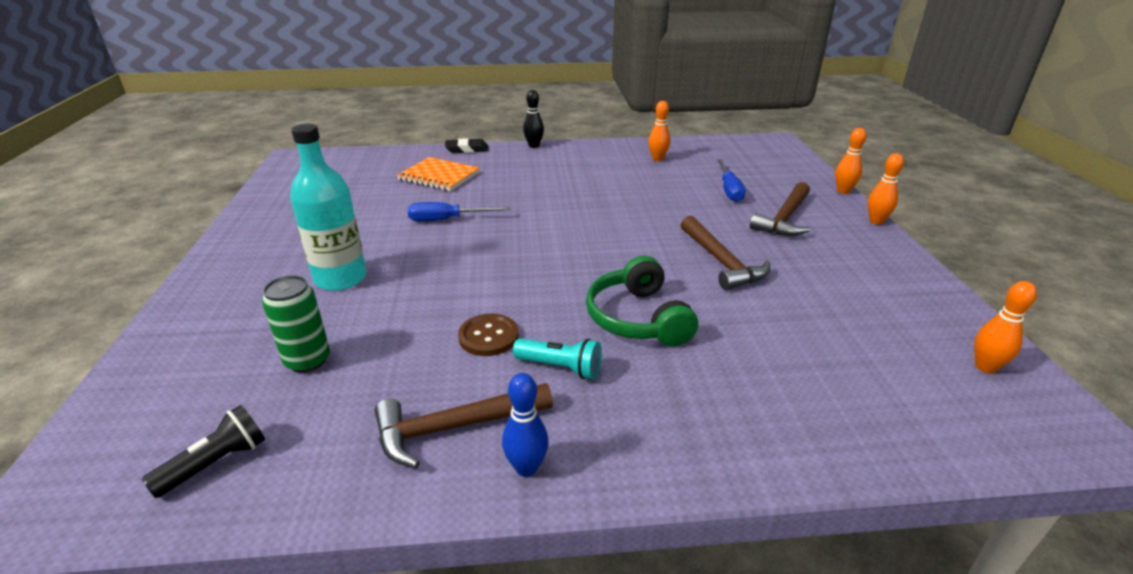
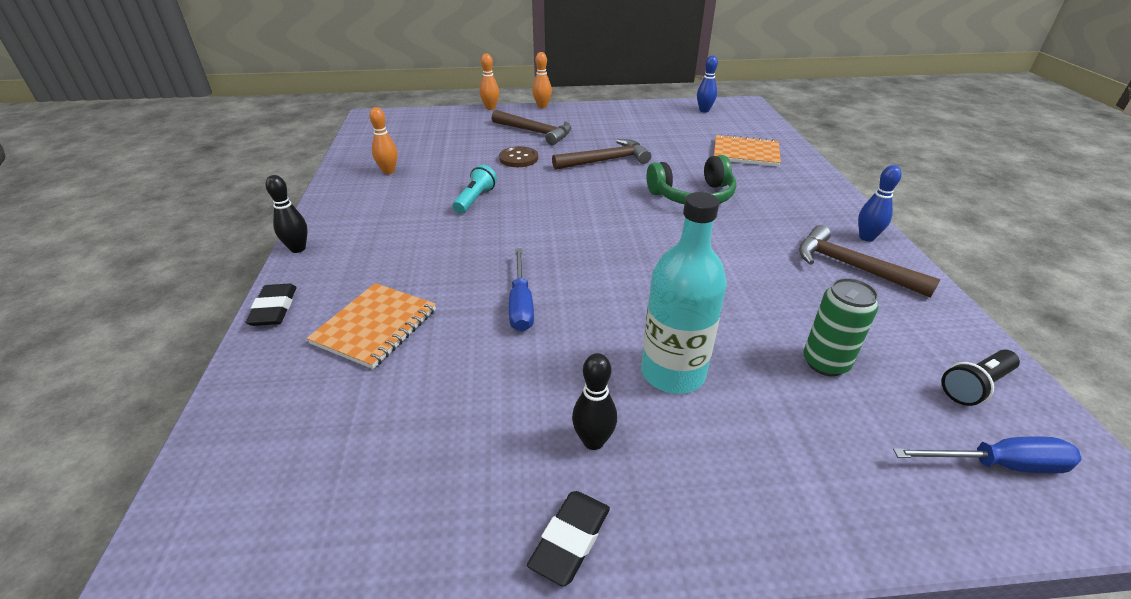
camera: 90 degrees left, 5 degrees up
black flashlight [142,405,265,498] -> black flashlight turned 75 degrees counterclockwise [942,350,1020,406]
brown hammer [375,383,553,468] -> brown hammer turned 150 degrees clockwise [799,225,940,298]
brown button [458,314,519,356] -> brown button moved to [499,146,538,167]
turquoise flashlight [513,338,602,379] -> turquoise flashlight moved to [453,165,497,213]
blue screwdriver [717,159,745,202] -> blue screwdriver moved to [893,437,1082,474]
orange bowling pin [974,281,1037,373] -> blue bowling pin [697,55,718,112]
none -> black eraser [527,491,610,587]
none -> black bowling pin [572,353,617,450]
none -> orange notebook [714,134,781,167]

